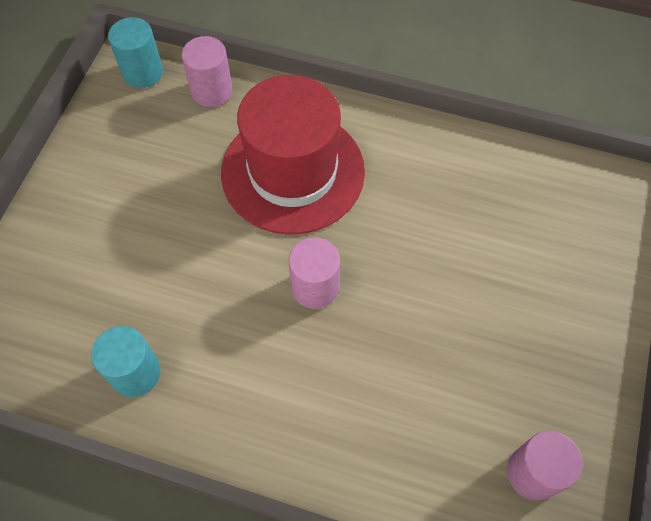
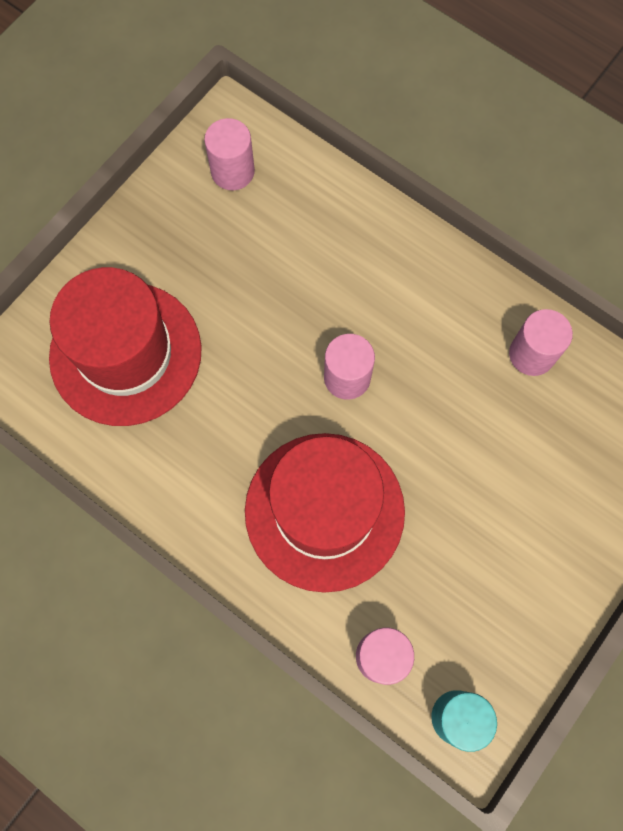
camera: 160 degrees left, 10 degrees up
turquoise cylinder [91,326,161,397] -> pink cylinder [509,309,573,376]
none -> red hat [49,267,202,426]

